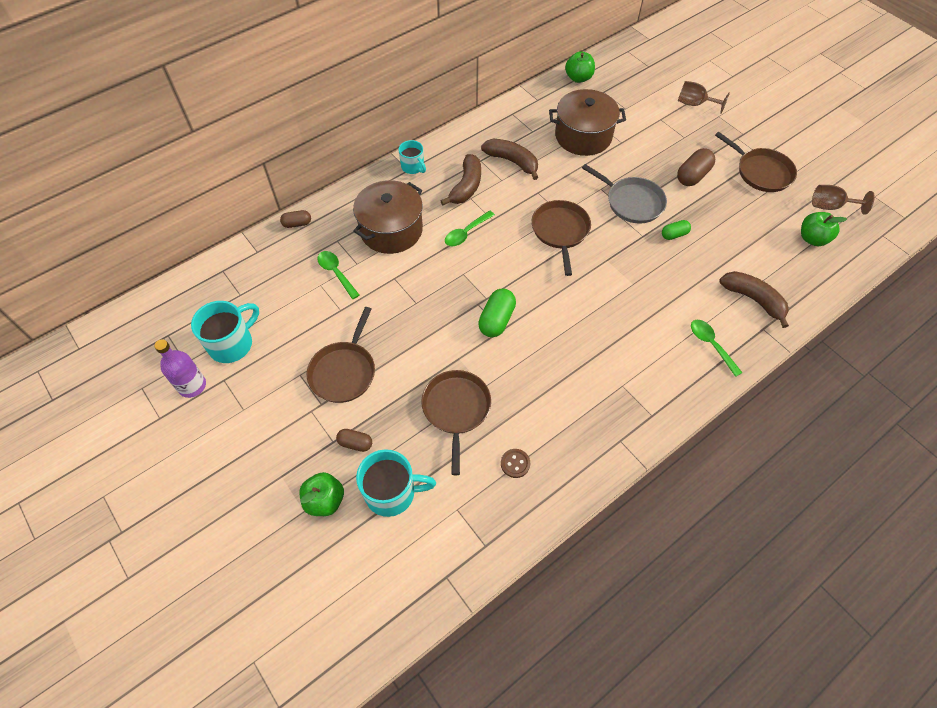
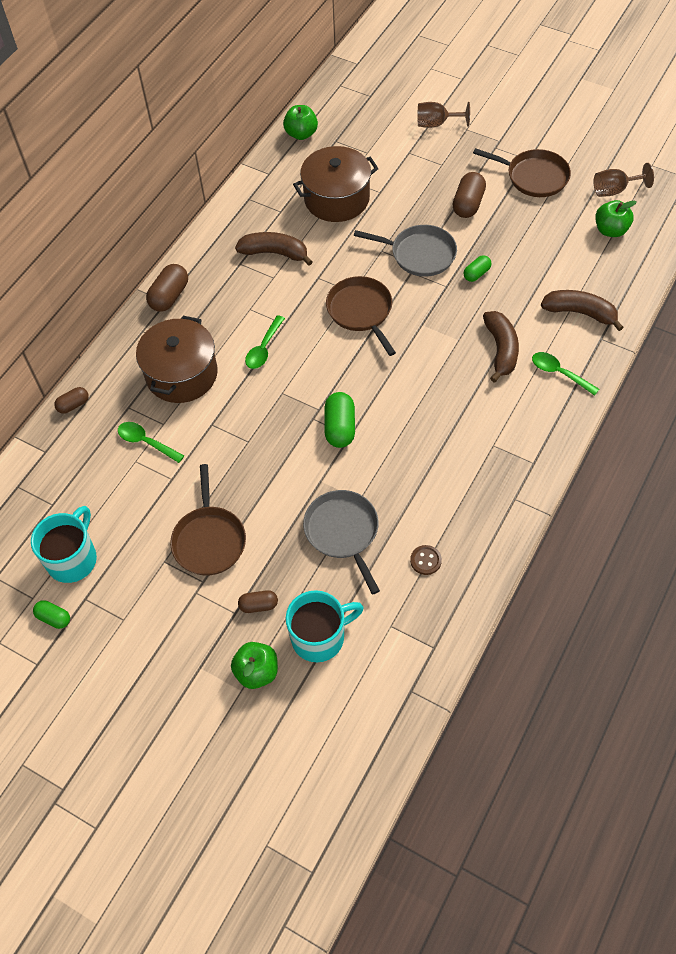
camera: 20 degrees left, 0 degrees up
purple bottle [154,339,206,398] -> green capsule [33,600,70,629]
turquoise mug [398,140,426,174] -> brown capsule [146,264,188,312]
brown pan [421,370,491,475] -> grey pan [303,490,380,595]
brown banana [441,154,481,205] -> brown banana moved to [483,311,519,383]

